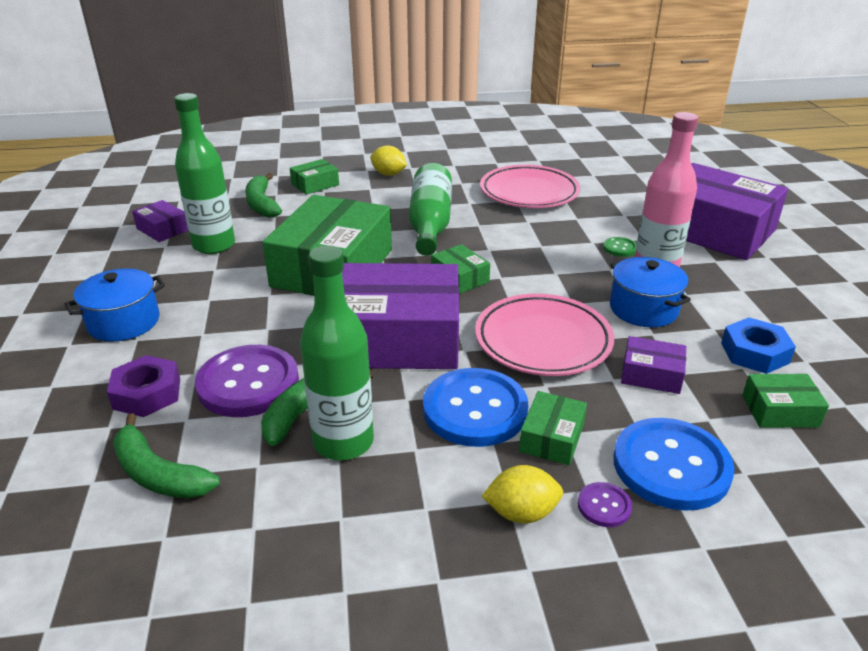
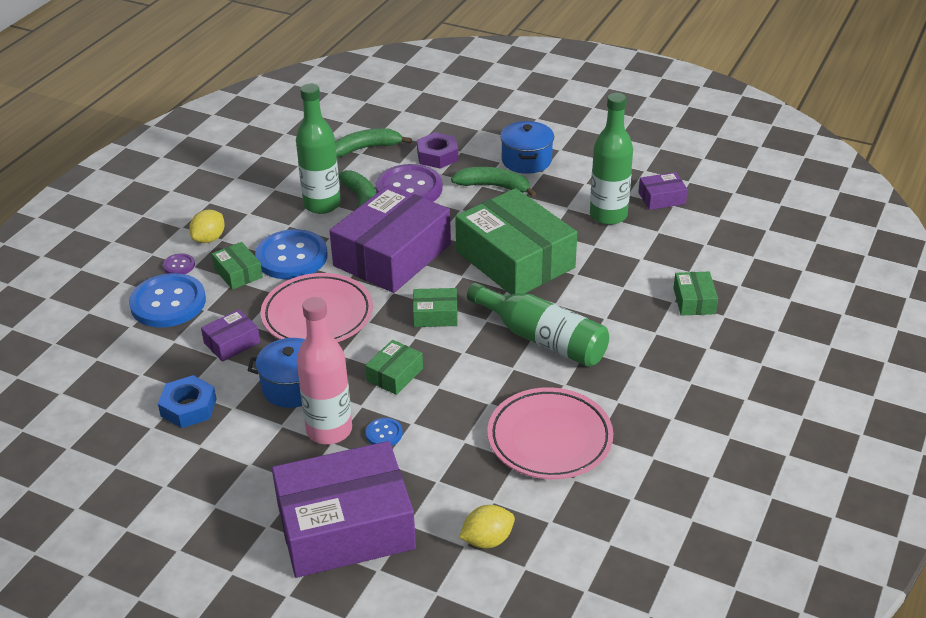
camera: 125 degrees right, 5 degrees up
green banana [245,173,282,218] -> green banana moved to [451,167,536,197]
yellow lemon [371,145,407,176] -> yellow lemon moved to [459,505,515,548]
green button [603,237,637,257] -> blue button [366,418,403,446]
green box [742,374,829,428] -> green box moved to [365,340,423,395]

